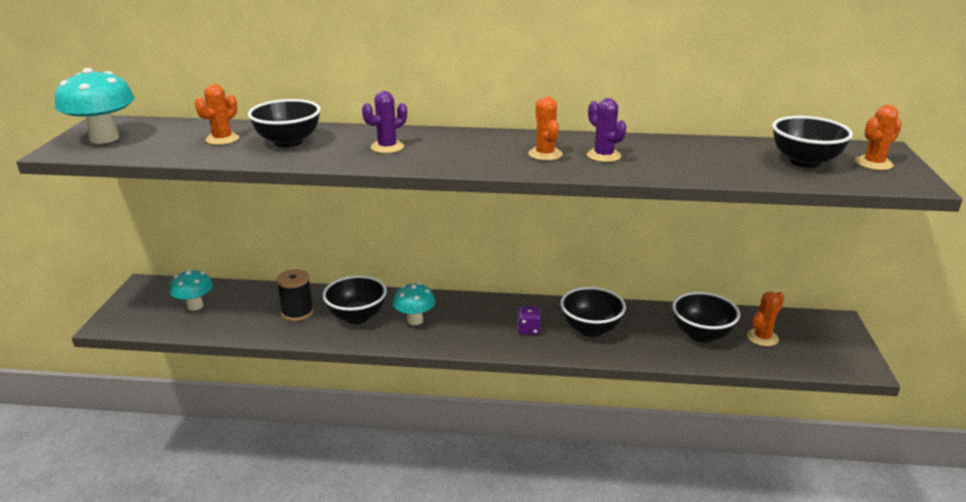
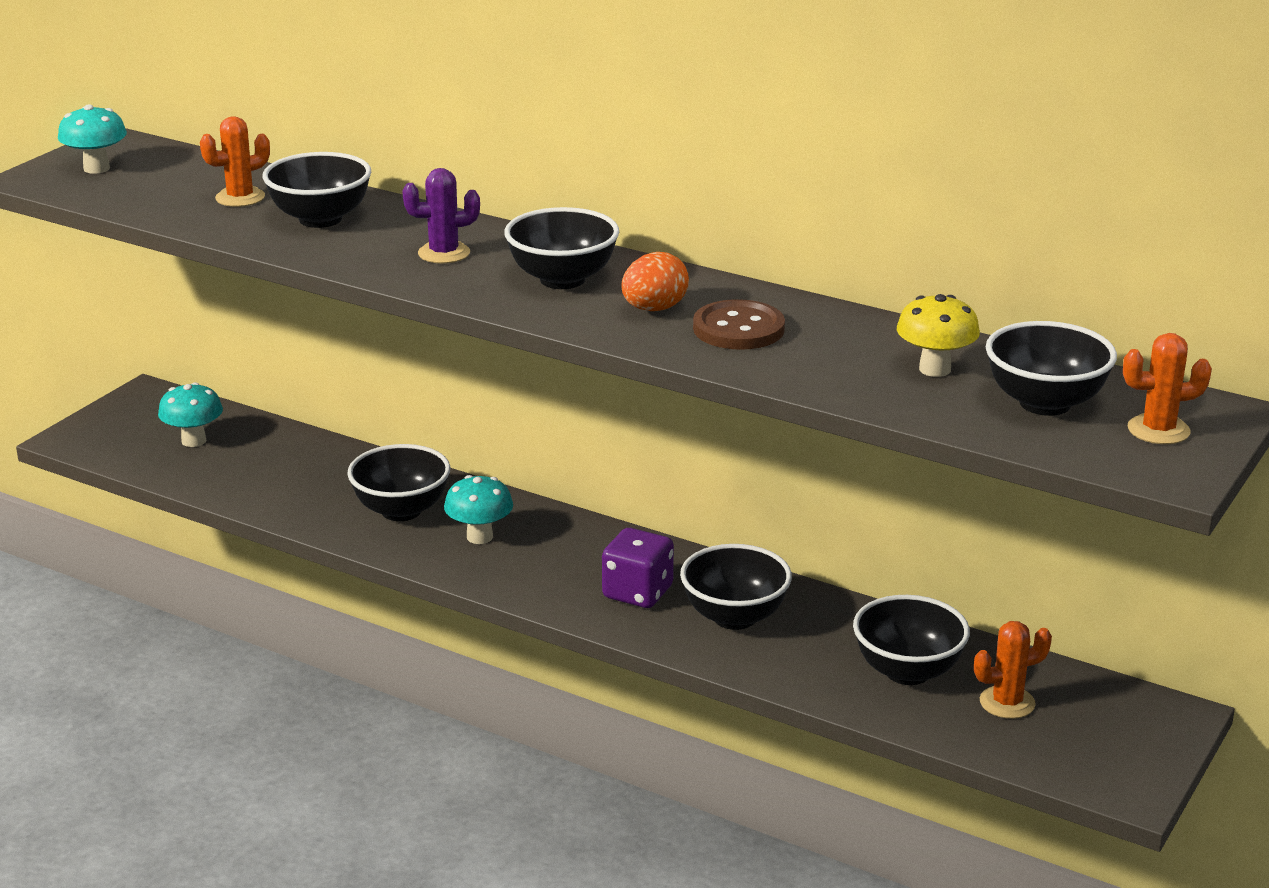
camera: 25 degrees right, 0 degrees up
turquoise mushroom [55,68,135,144] -> turquoise mushroom [58,104,127,174], size x0.64
black spool [276,269,314,321] -> none
purple dice [518,306,541,334] -> purple dice [602,528,674,608], size x1.55
orange cactus [528,97,562,161] -> orange egg [621,252,689,311]
purple cactus [587,98,627,162] -> brown button [693,299,785,350]
none -> black bowl [504,207,619,289]
none -> yellow mushroom [897,294,980,377]

